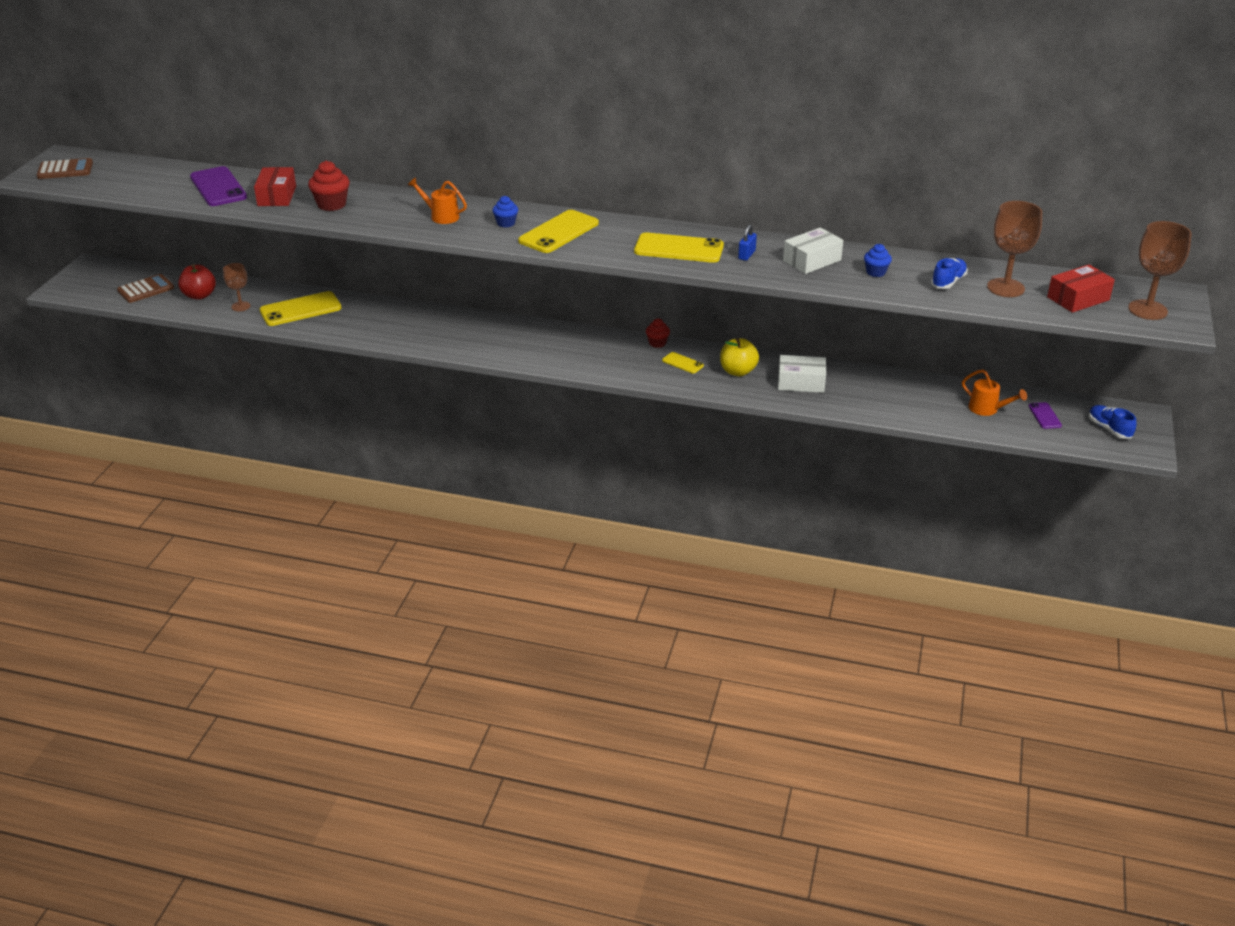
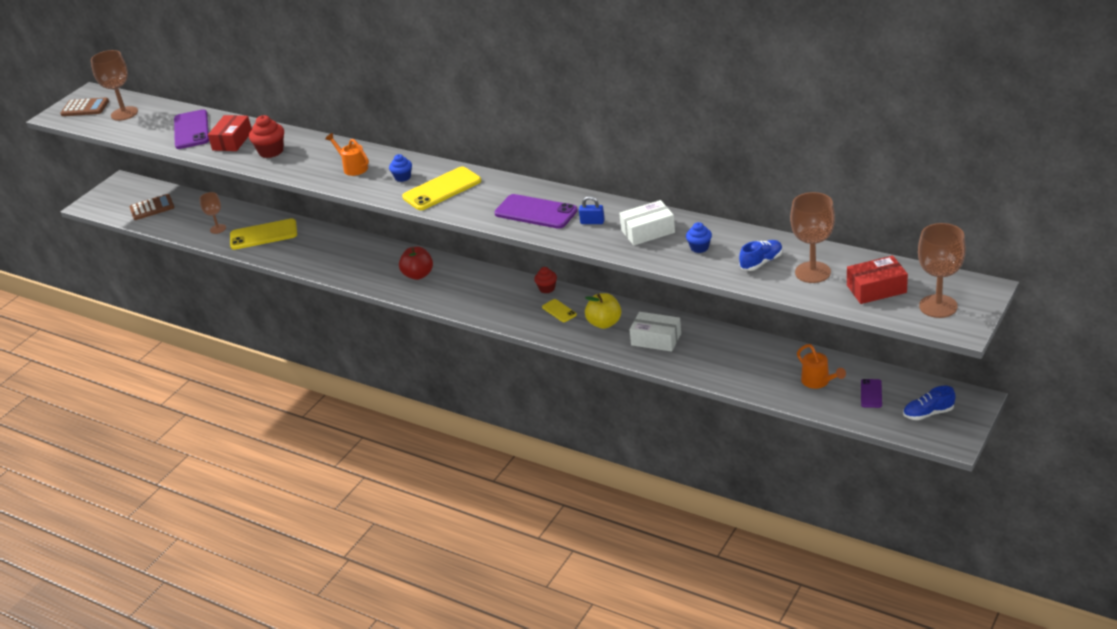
camera: 20 degrees right, 0 degrees up
red apple [178,264,216,300] -> red apple moved to [399,247,433,280]
yellow phone [634,232,724,263] -> purple phone [494,194,578,229]
blue padlock [738,224,757,261] -> blue padlock turned 60 degrees clockwise [579,196,604,224]
blue shoe [1089,405,1137,439] -> blue shoe turned 90 degrees counterclockwise [903,386,956,420]
none -> brown goblet [91,50,138,121]

